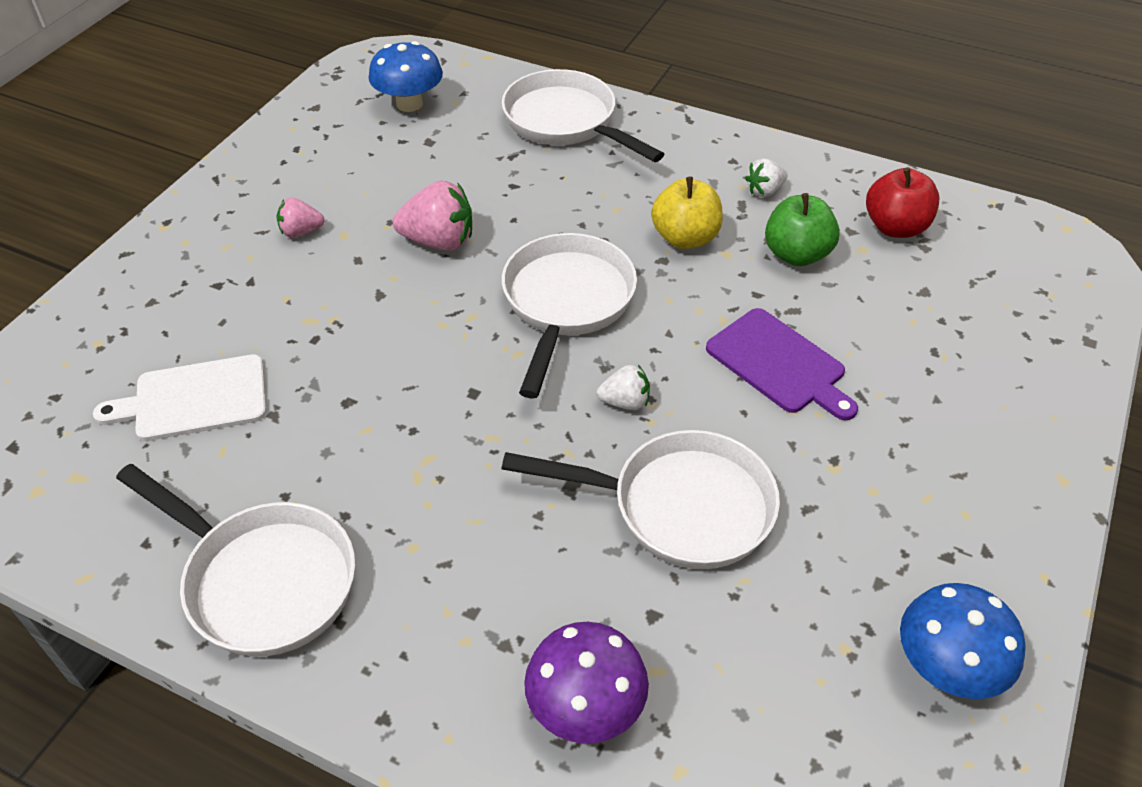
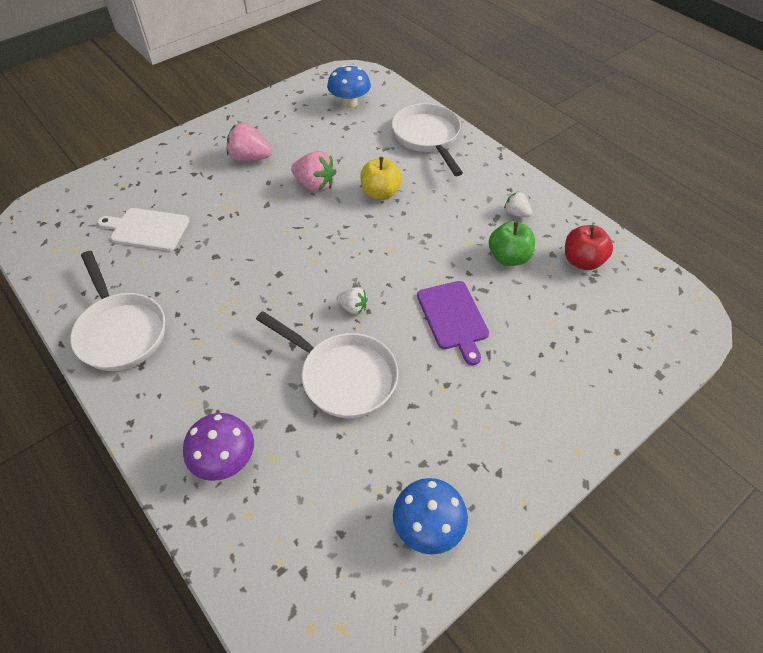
camera: 25 degrees right, 5 degrees up
pink strawberry [277,198,325,238] -> pink strawberry [227,122,272,162], size x1.73
white pan [502,233,637,399] -> none
yellow apple [651,177,723,249] -> yellow apple moved to [360,157,402,200]
white strawberry [745,158,787,197] -> white strawberry turned 45 degrees clockwise [504,192,532,217]

